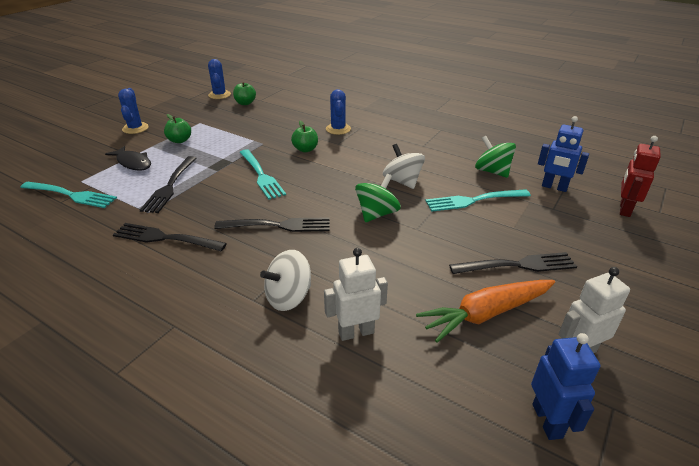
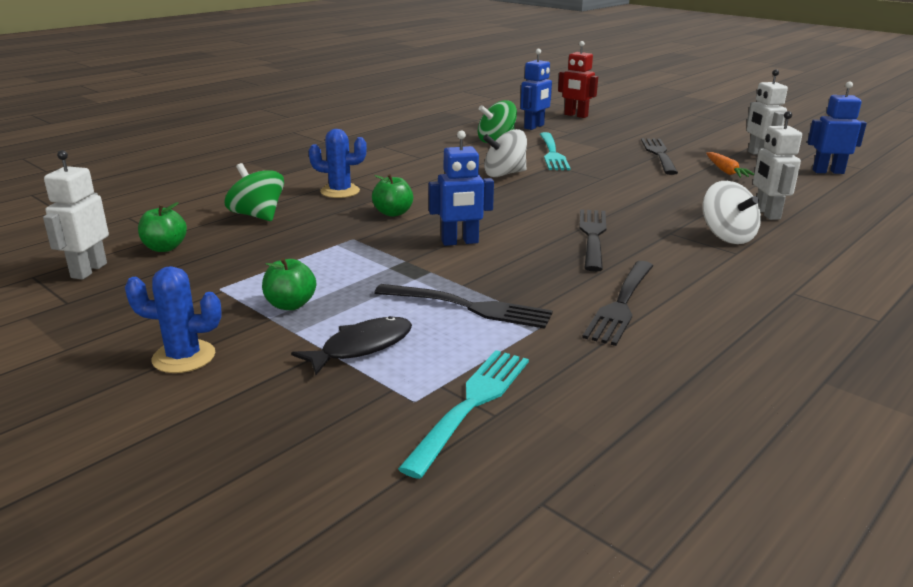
camera: 80 degrees left, 10 degrees down
blue cactus [208,59,231,99] -> white robot [43,150,109,280]
turquoise fork [239,149,286,200] -> blue robot [429,130,494,246]
green spinning top [355,174,401,222] -> green spinning top moved to [225,163,284,221]
orange carrot [416,280,555,342] -> orange carrot [706,152,754,178], size x0.58

